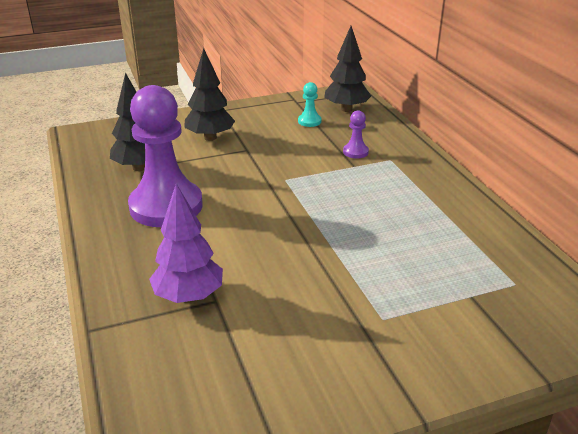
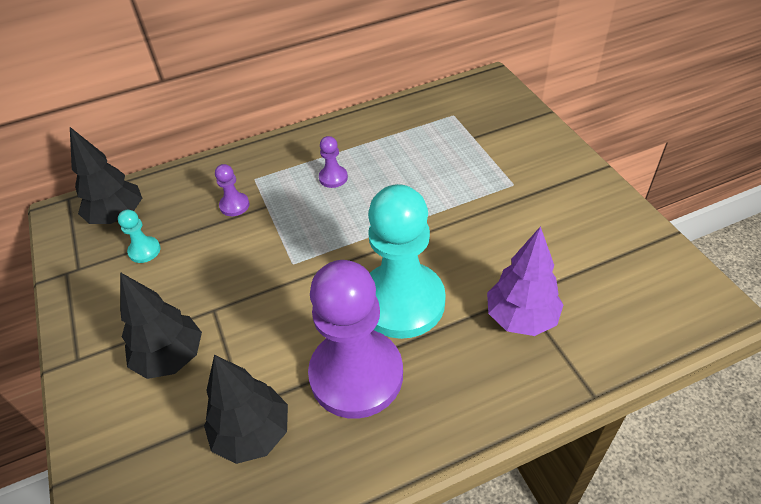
camera: 90 degrees left, 15 degrees up
none -> purple pawn [319,136,348,188]
none -> turquoise pawn [368,184,446,339]

